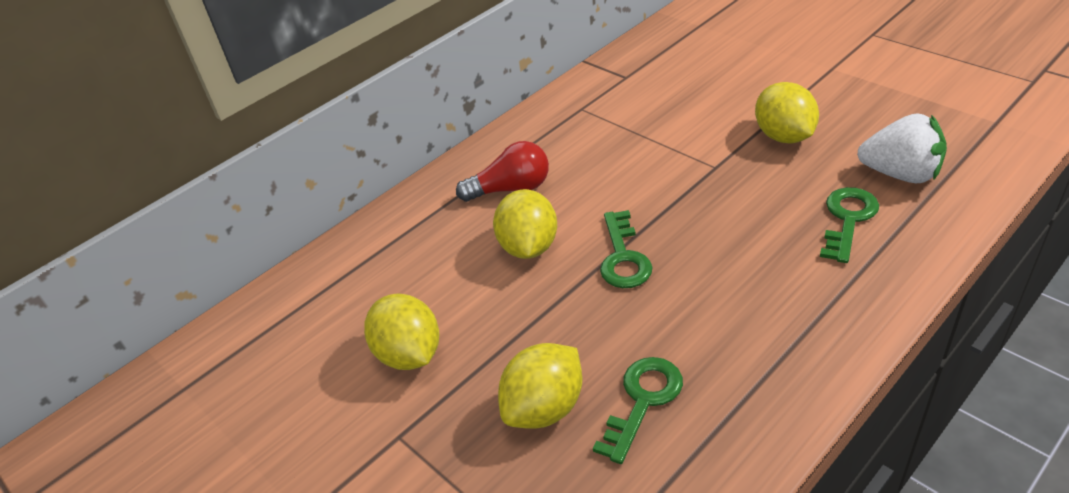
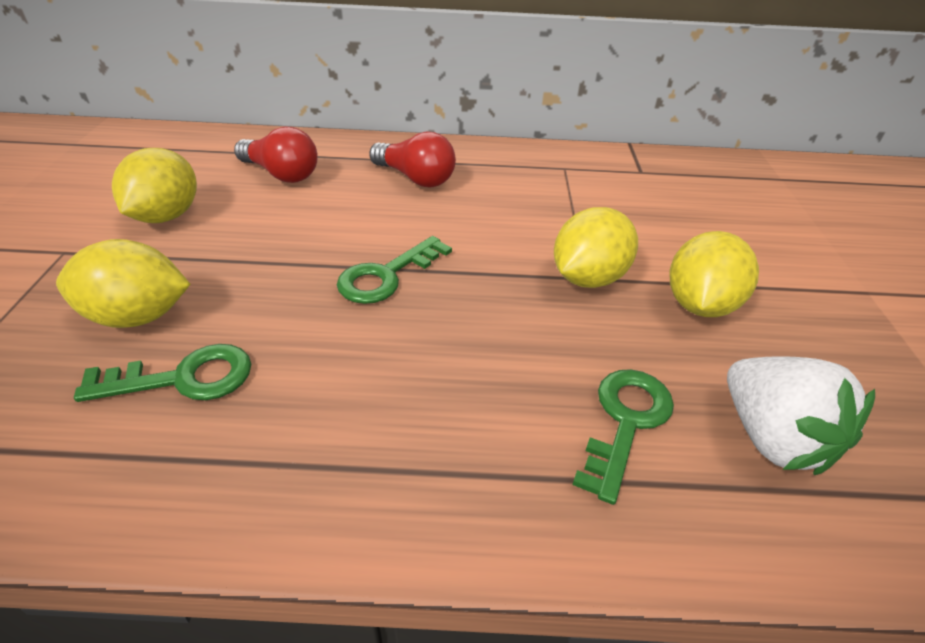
camera: 40 degrees right, 0 degrees up
yellow lemon [493,189,557,259] -> yellow lemon moved to [554,207,638,288]
green key [820,187,879,263] -> green key turned 45 degrees counterclockwise [572,369,674,505]
none -> red light bulb [234,127,318,183]

